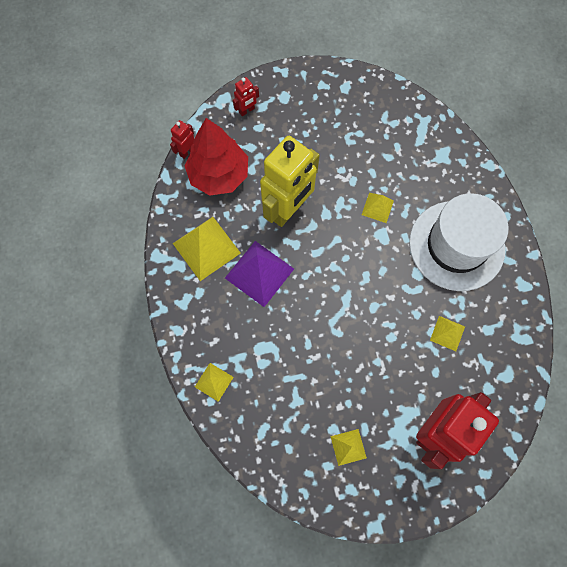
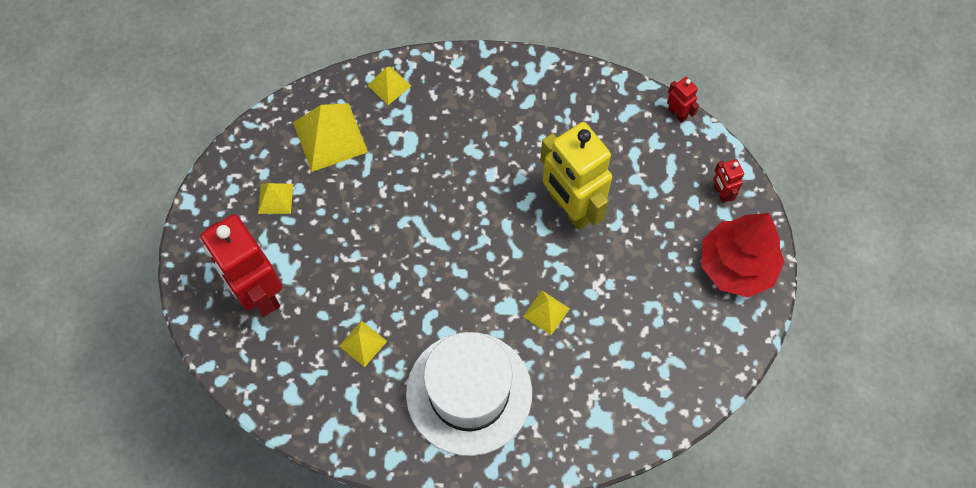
camera: 105 degrees right, 5 degrees down
yellow pyramid [173,217,241,281] -> yellow pyramid moved to [293,103,368,172]
red tree [184,118,248,196] -> red tree moved to [701,213,785,298]
purple pyramid [225,241,294,307] -> none

